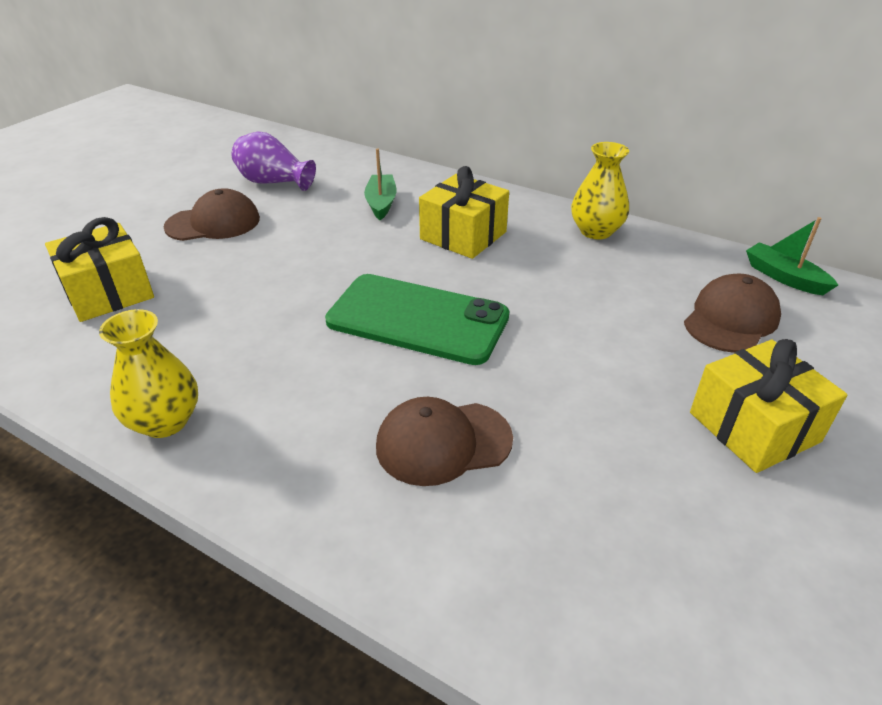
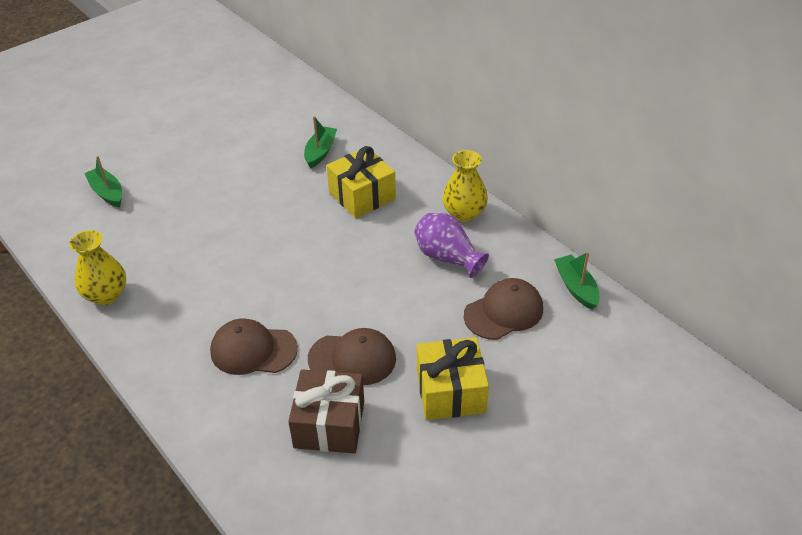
camera: 20 degrees right, 5 degrees up
yellow gift [45,217,154,322] -> green boat [84,156,122,207]
brown cap [164,188,260,241] -> brown cap moved to [308,328,396,385]
purple vase [232,131,316,191] -> purple vase moved to [415,213,489,278]
green phone [325,274,509,365] -> none
none -> brown gift [288,369,364,453]

